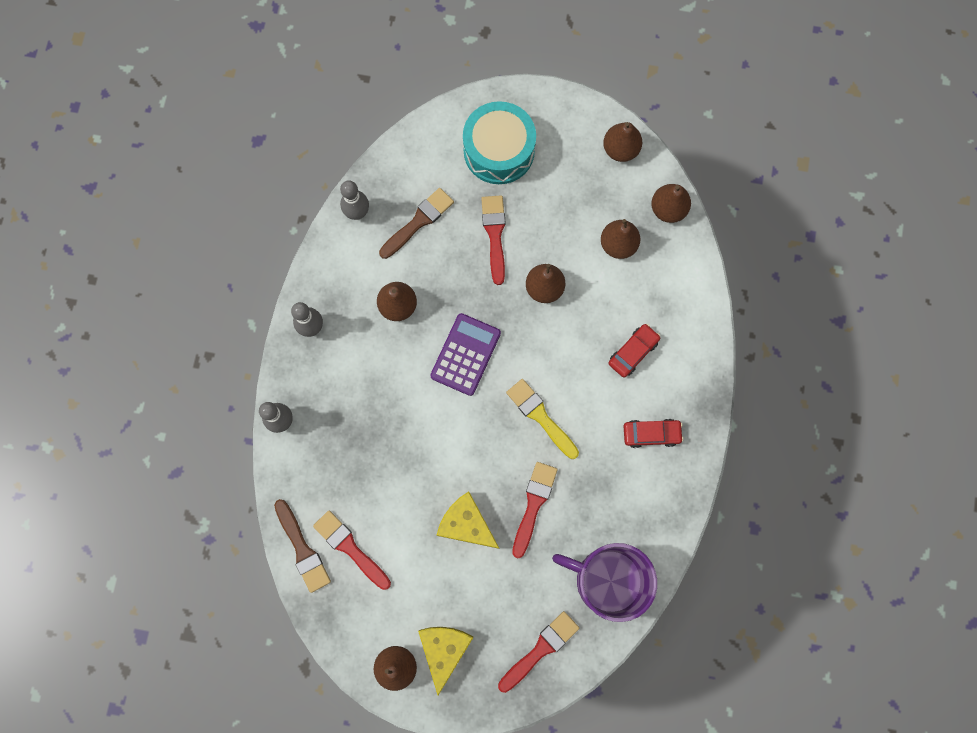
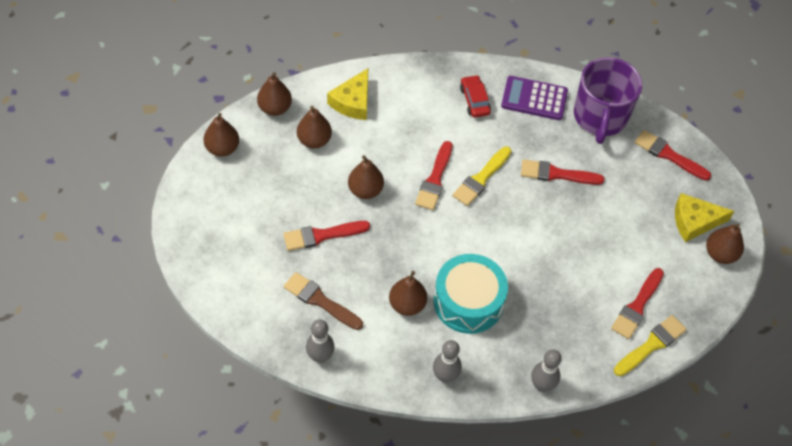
camera: 105 degrees left, 20 degrees down
brown brush [274,499,331,593] -> yellow brush [614,315,687,376]
purple calculator [430,313,501,396] -> purple calculator moved to [501,76,568,120]
yellow cheese [437,492,499,549] -> yellow cheese moved to [327,69,368,120]
turquoise drum [463,101,536,184] -> turquoise drum moved to [433,254,508,334]
red car [609,324,660,377] -> none
none -> red brush [415,141,453,210]

